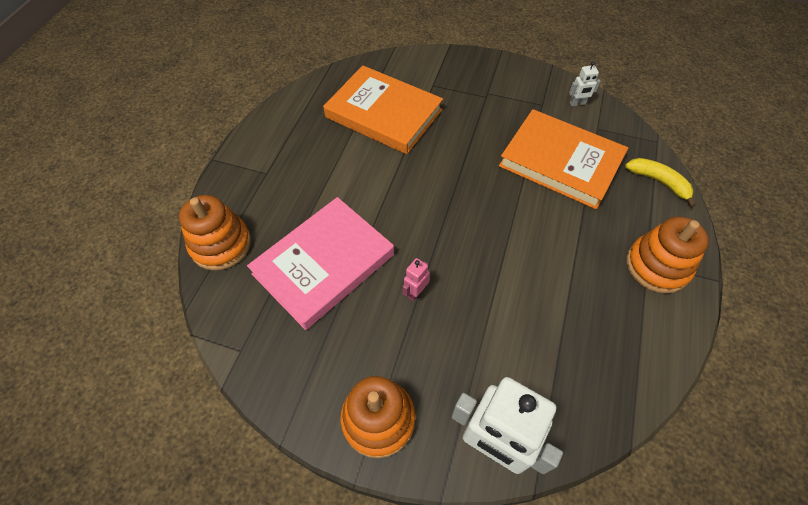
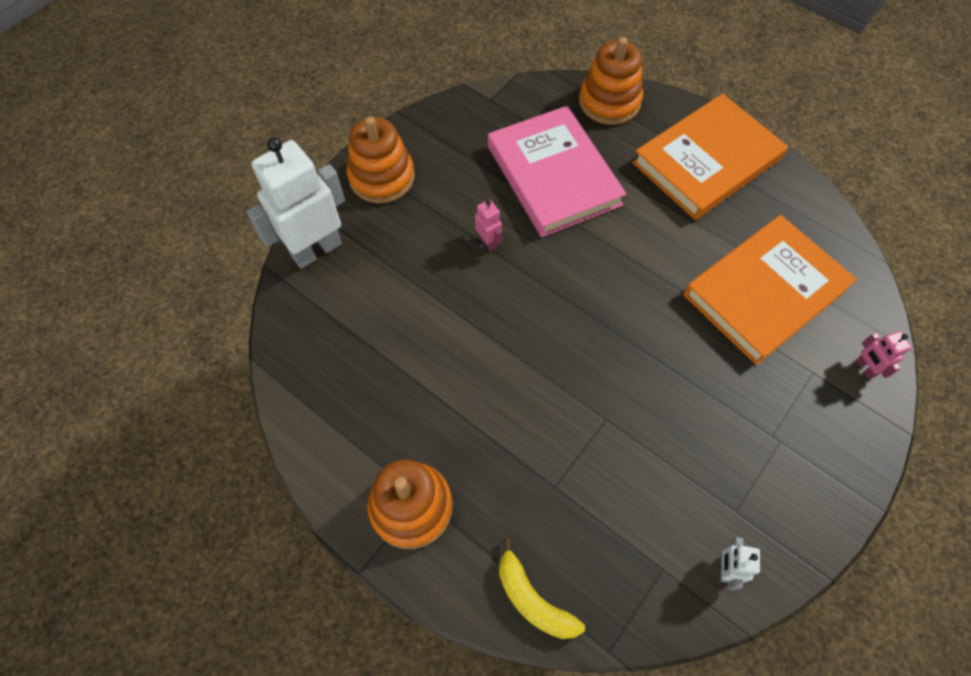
camera: 110 degrees right, 5 degrees up
orange book [499,109,628,209] -> orange book moved to [632,94,788,220]
yellow banana [625,158,696,207] -> yellow banana turned 75 degrees clockwise [499,538,585,639]
none -> pink robot [856,331,911,379]

